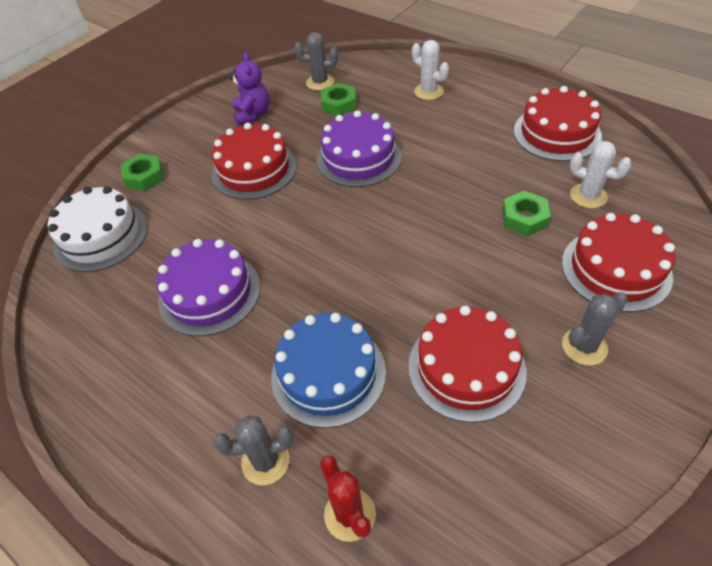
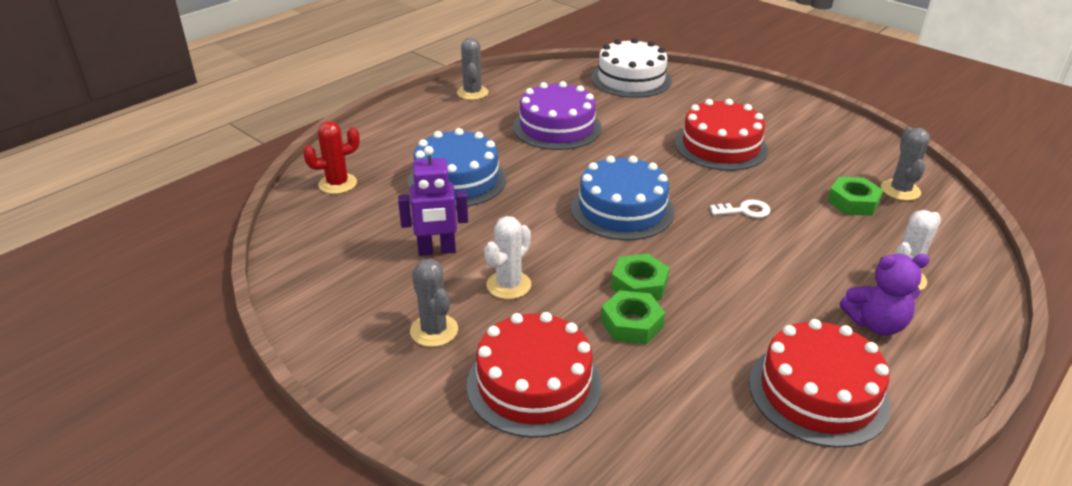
camera: 90 degrees right, 15 degrees down
green nut [121,154,164,191] -> green nut moved to [611,254,670,300]
grey cactus [213,415,294,485] -> grey cactus moved to [457,37,489,100]
purple teddy bear [230,53,270,125] -> purple teddy bear moved to [840,254,930,336]
purple cake [317,110,402,187] -> white key [710,199,770,218]
red cake [408,306,527,423] -> purple robot [398,146,468,256]
white cactus [570,141,632,208] -> white cactus moved to [484,216,531,299]
none -> blue cake [571,156,674,240]

